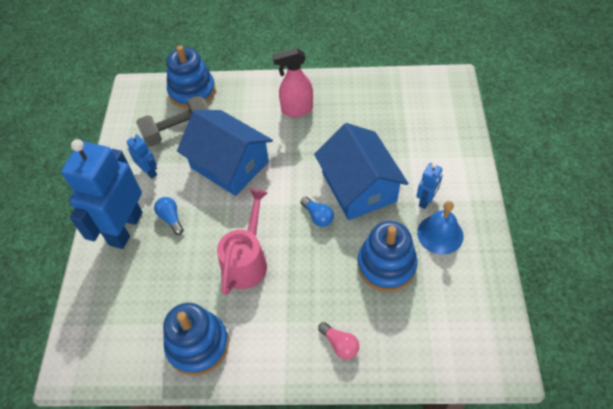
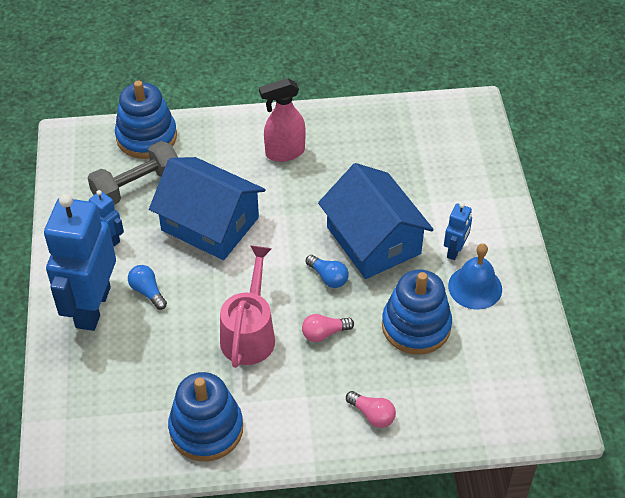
camera: 10 degrees left, 5 degrees down
none -> pink light bulb [302,314,354,342]

